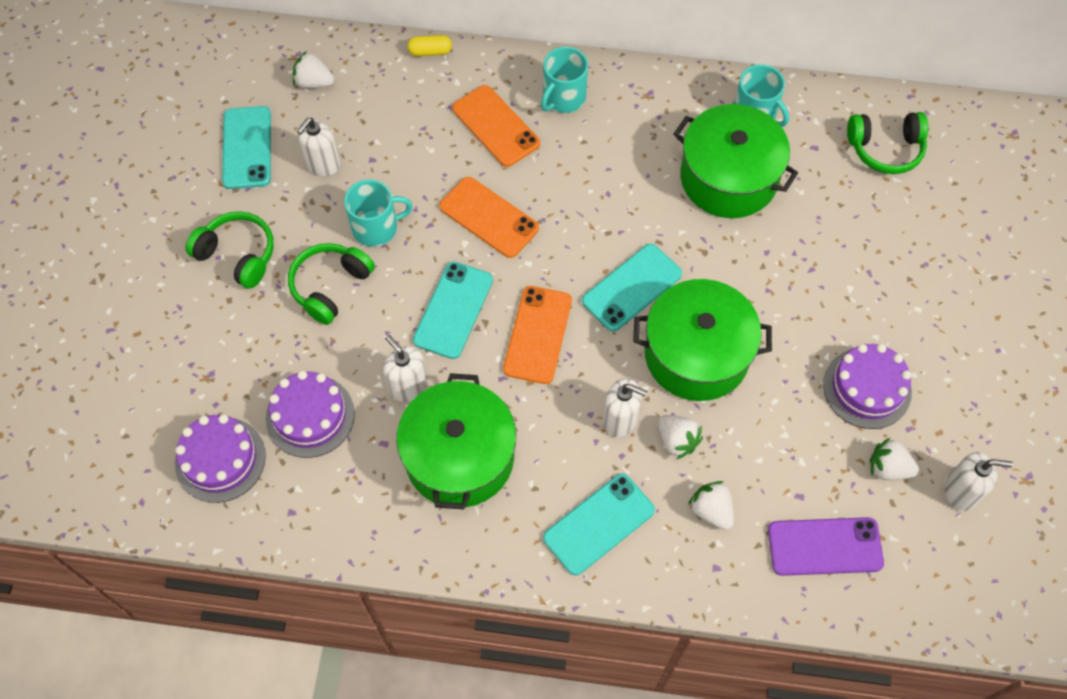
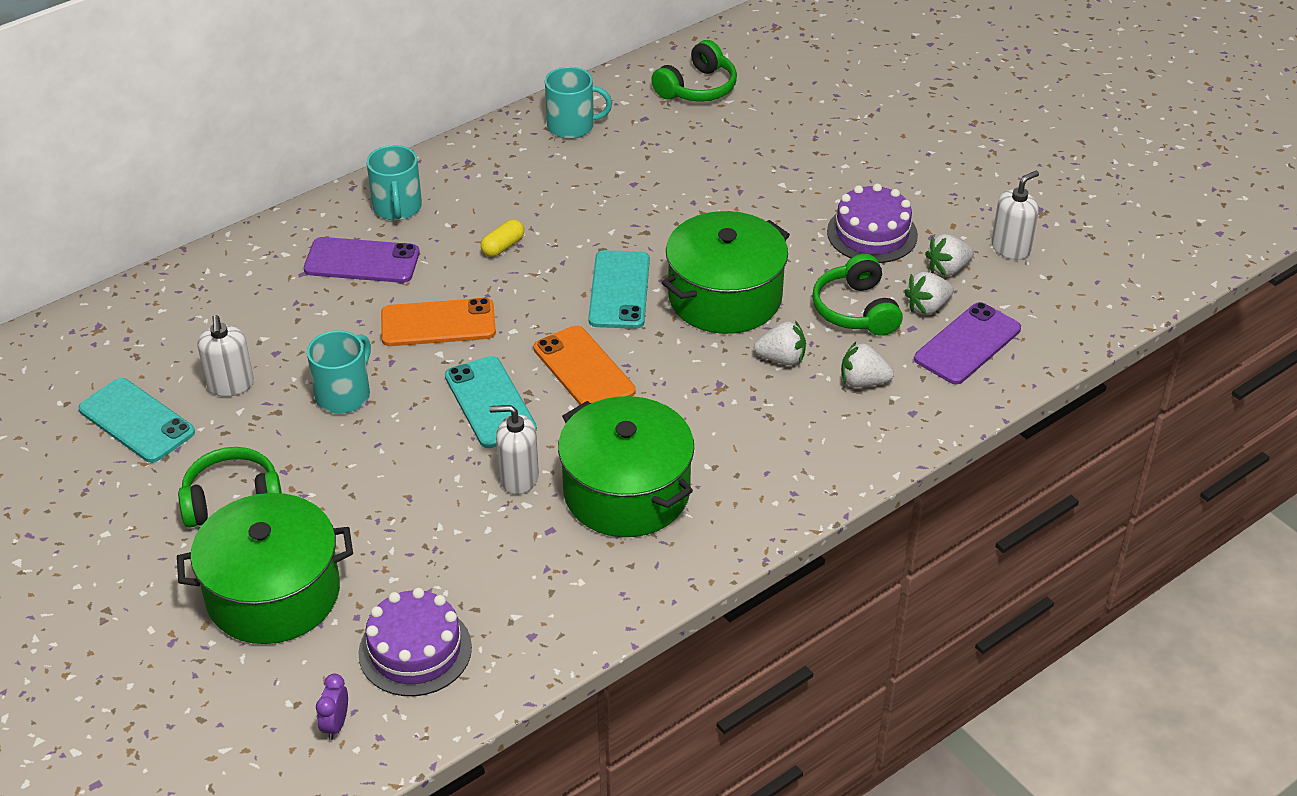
camera: 45 degrees left, 20 degrees down
purple cake [266,371,355,458] -> none
green headphones [288,243,375,325] -> green headphones moved to [812,254,903,336]
white strawberry [293,51,334,89] -> white strawberry moved to [904,272,954,315]
yellow capsule [407,35,452,56] -> yellow capsule moved to [481,220,524,257]
orange phone [452,85,540,167] -> purple phone [304,237,420,283]
turquoise phone [543,474,655,575] -> none
white soap dispenser [603,379,647,437] -> none
green pot [673,104,798,218] -> green pot moved to [177,493,353,644]
none -> purple clock [316,674,348,740]

